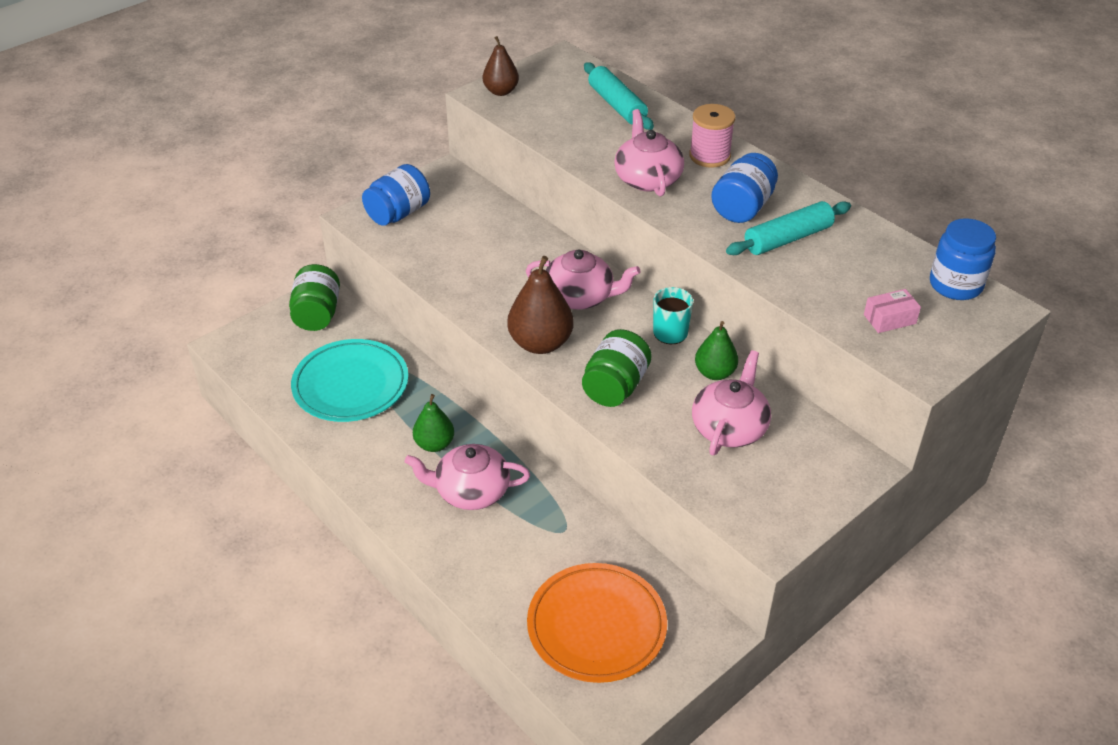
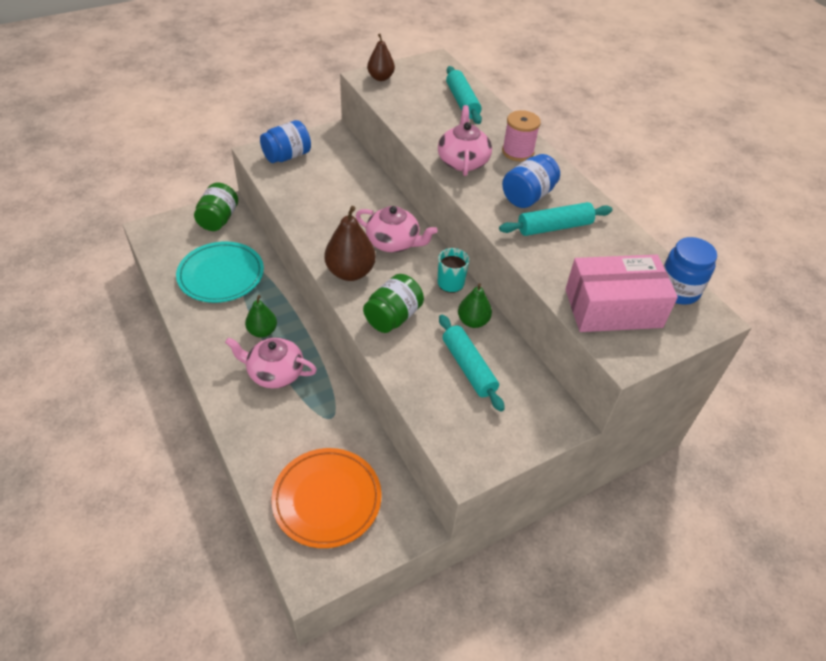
camera: 10 degrees right, 5 degrees up
pink teapot [692,350,771,455] -> turquoise rolling pin [439,315,505,412]
pink box [864,289,921,333] -> pink box [565,255,678,332], size x2.39

